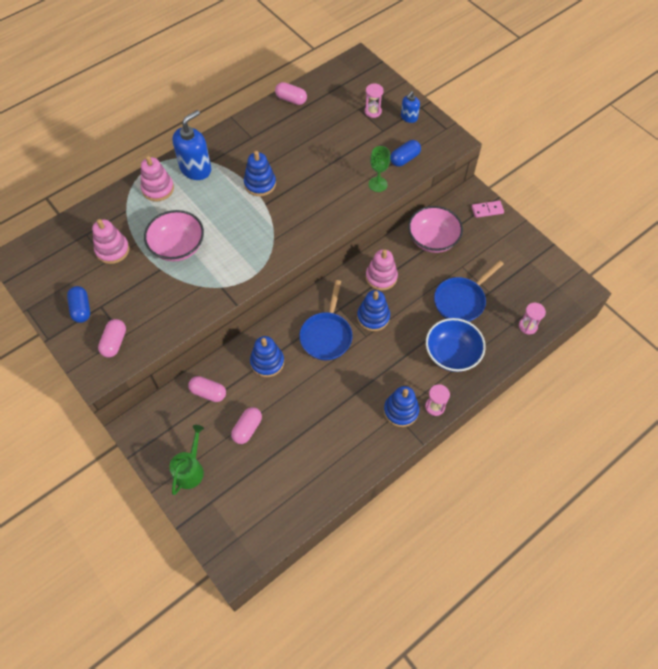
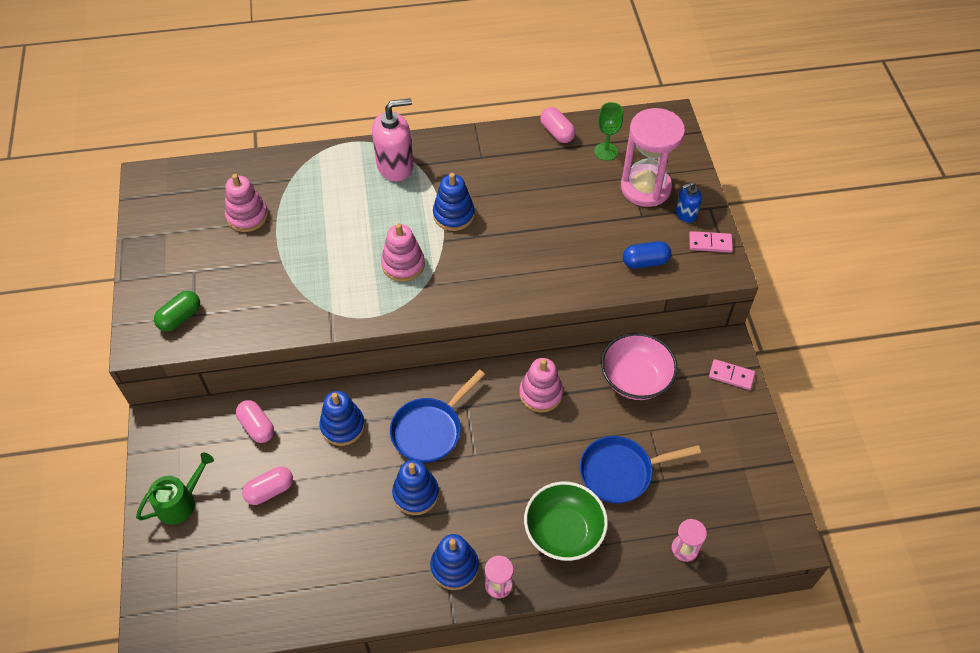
camera: 30 degrees right, 5 degrees down
blue capsule [67,286,90,323] -> none
pink capsule [98,319,126,357] -> green capsule [154,291,200,332]
pink stacking toy [141,156,174,201] -> pink stacking toy moved to [381,223,425,282]
pink bowl [144,210,204,261] -> none
blue soap dispenser [172,110,211,180] -> pink soap dispenser [372,98,413,181]
blue stacking toy [357,290,390,331] -> blue stacking toy moved to [392,460,439,515]
pink hourglass [365,83,383,118] -> pink hourglass [621,108,685,207], size x2.18
green goblet [369,146,390,192] -> green goblet moved to [594,102,623,161]
blue bowl [426,318,486,372] -> green bowl [524,482,608,561]
none -> pink domino [689,231,733,252]

